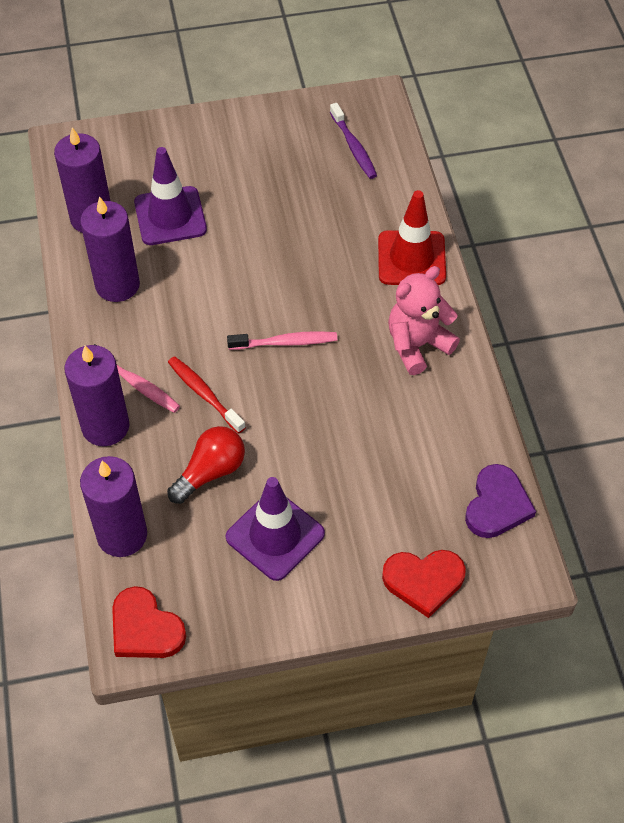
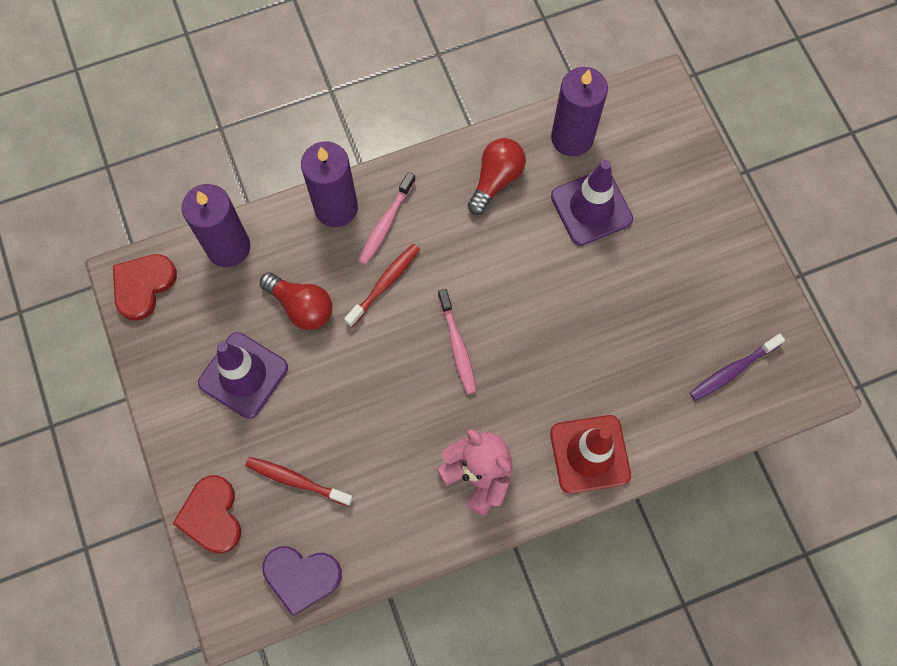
camera: 80 degrees right, 15 degrees up
purple candle [80,196,140,302] -> red light bulb [468,138,526,215]
none -> red toothbrush [245,457,353,506]

